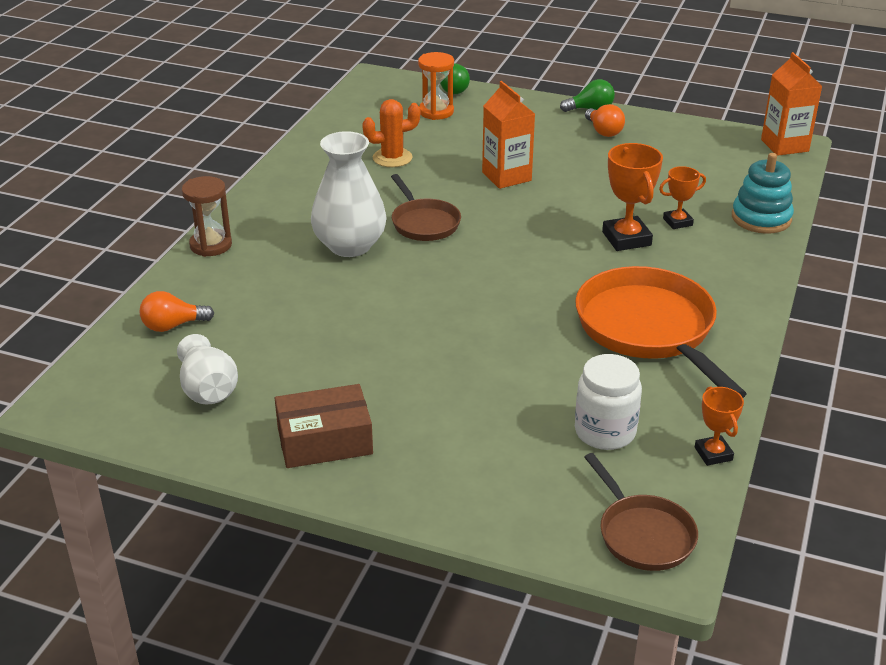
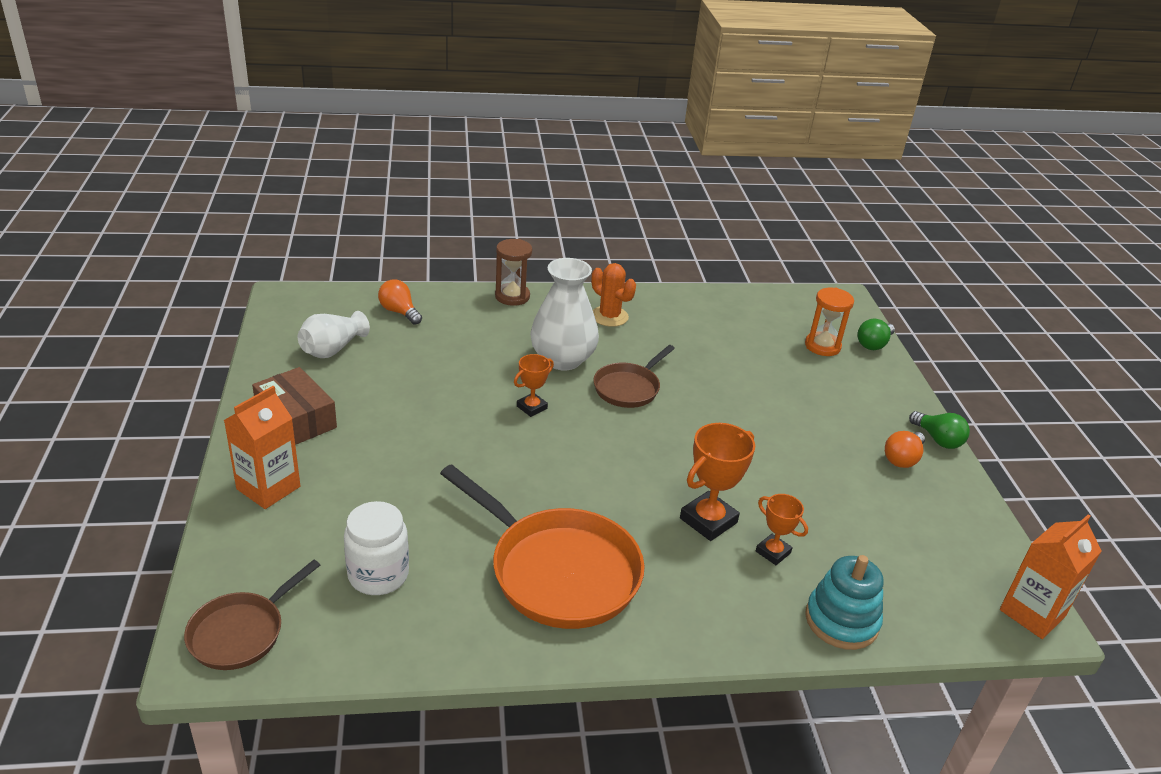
camera: 60 degrees right, 0 degrees up
orange cactus [362,99,420,167] -> orange cactus moved to [591,263,636,327]
orange carton [482,81,535,189] -> orange carton moved to [224,386,300,509]
orange pan [575,266,747,398] -> orange pan turned 90 degrees clockwise [440,464,645,629]
orange trophy [695,386,744,466] -> orange trophy moved to [514,354,554,417]

